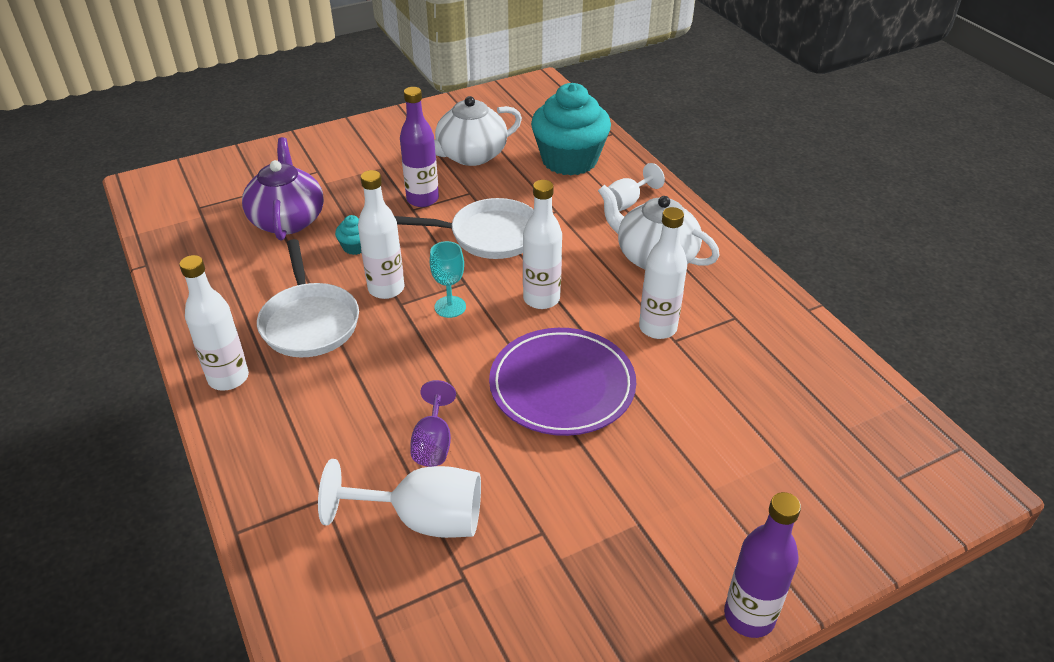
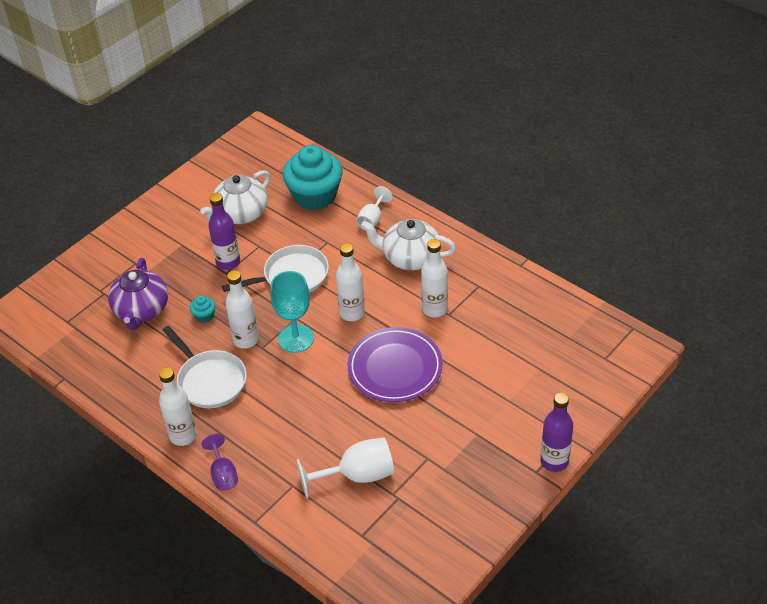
camera: 20 degrees left, 5 degrees up
purple teapot [242,137,324,241] -> purple teapot turned 150 degrees counterclockwise [108,258,168,330]
purple goblet [410,380,456,467] -> purple goblet moved to [201,434,238,490]
turquoise goblet [430,241,466,318] -> turquoise goblet [270,271,314,353], size x1.64

